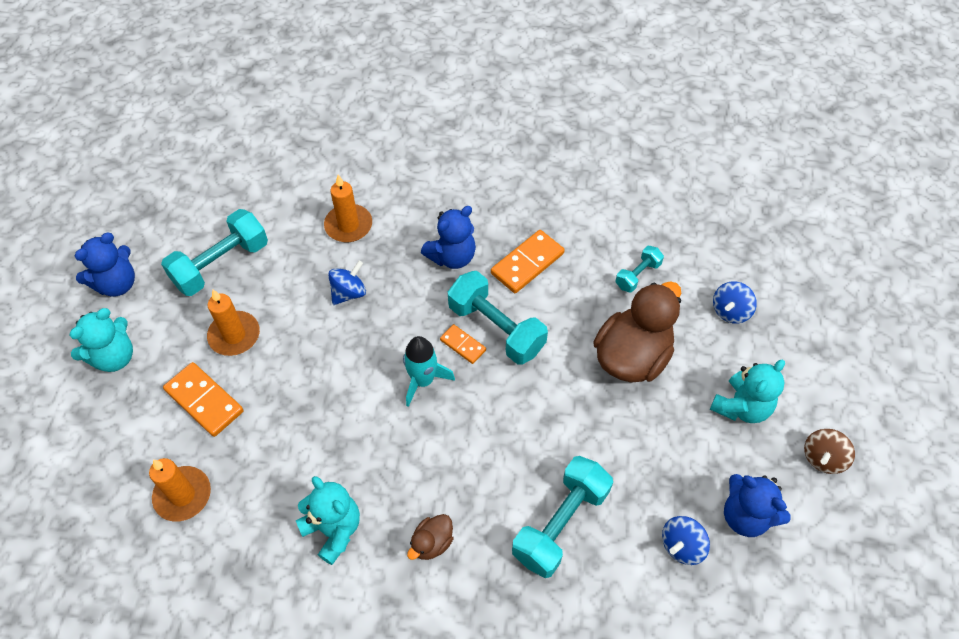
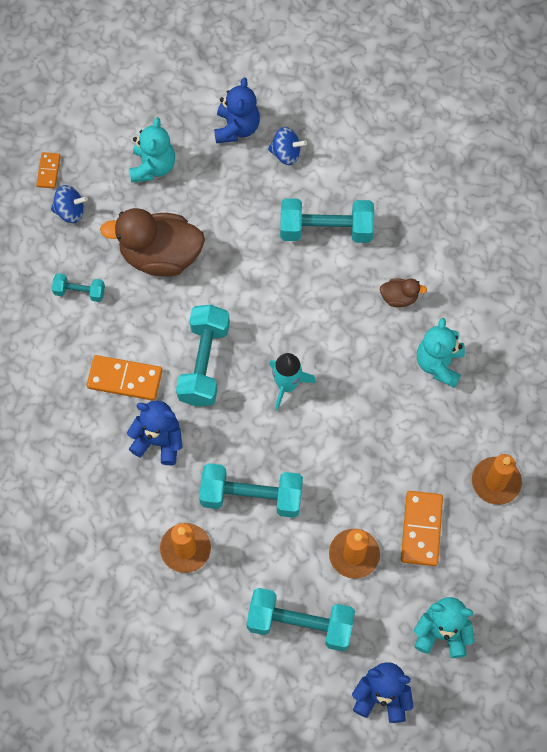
camera: 125 degrees left, 10 degrees up
blue spinning top [328,260,366,305] -> turquoise dumbbell [199,463,303,518]
orange domino [440,324,486,364] -> orange domino moved to [36,152,61,188]
turquoise teddy bear [710,360,785,423] -> turquoise teddy bear turned 90 degrees clockwise [129,117,175,183]
brown spinning top [804,429,855,474] -> none

